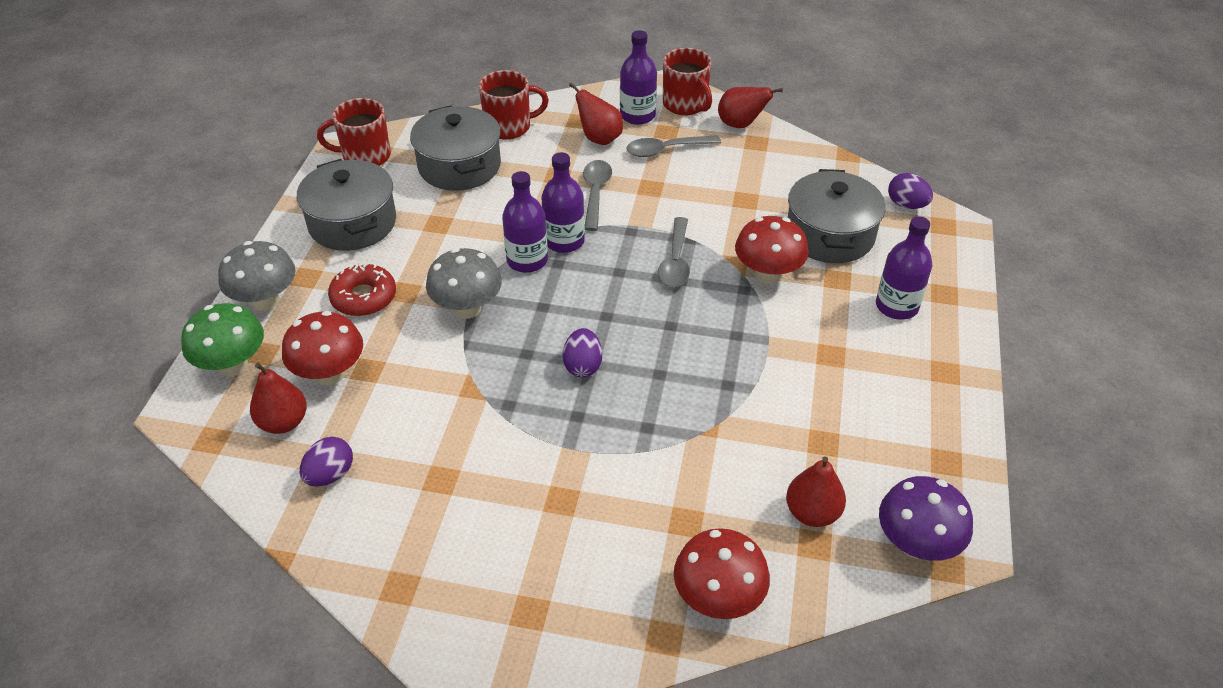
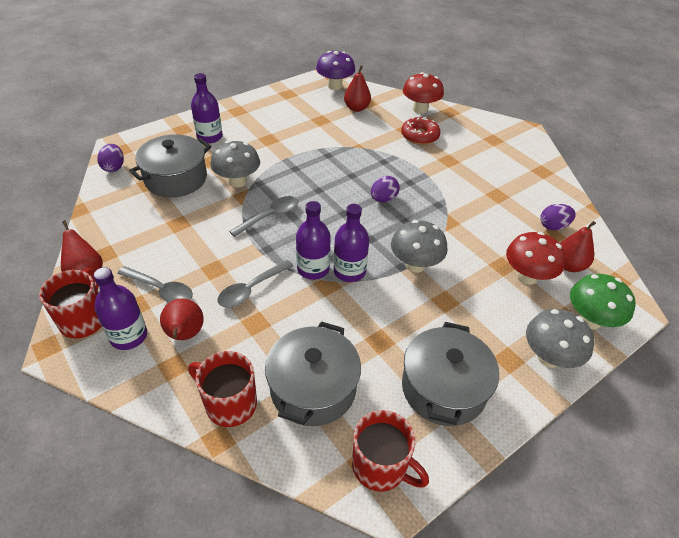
camera: 140 degrees left, 0 degrees up
red donut [328,263,396,316] -> red donut moved to [401,117,441,145]
red mushroom [735,216,809,284] -> grey mushroom [210,140,260,188]

